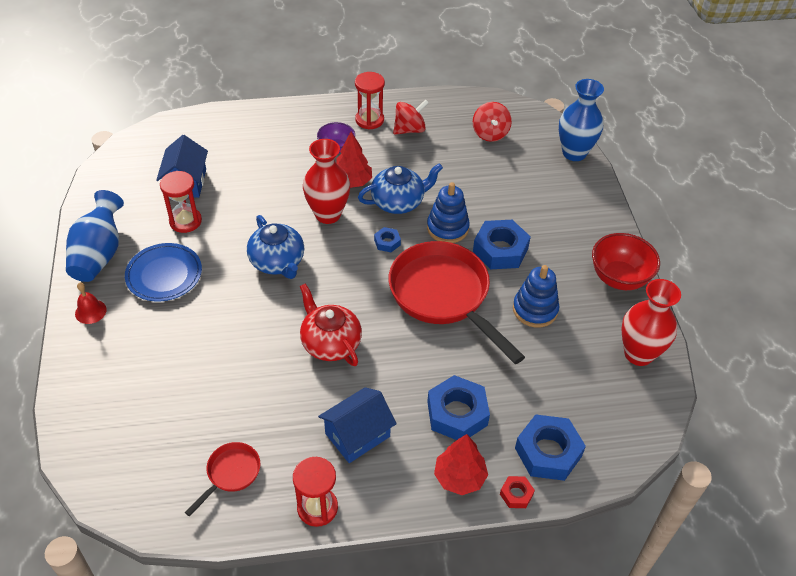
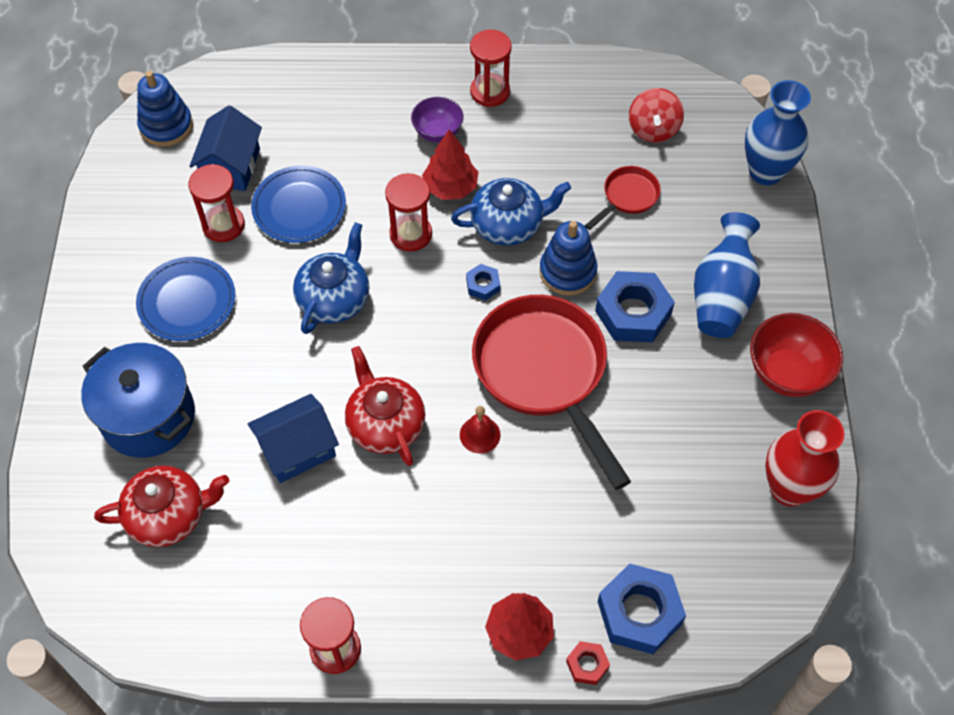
camera: 10 degrees right, 10 degrees up
blue vase [66,190,124,282] -> blue vase moved to [694,212,760,338]
red bell [75,283,107,324] -> red bell moved to [460,406,501,454]
red pan [185,442,261,517] -> red pan moved to [585,166,661,230]
blue teapot [247,215,304,279] -> blue teapot turned 135 degrees counterclockwise [293,222,369,334]
red vase [303,139,350,224] -> red hourglass [385,173,432,252]
blue house [318,387,397,463] -> blue house moved to [248,394,339,483]
red spinning top [393,99,429,135] -> none
blue nut [427,375,490,440] -> none
blue stacking toy [513,265,559,328] -> blue stacking toy moved to [137,71,193,147]
none -> blue pot [81,343,195,458]
none -> red teapot [94,466,229,547]
none -> blue plate [251,166,346,243]

